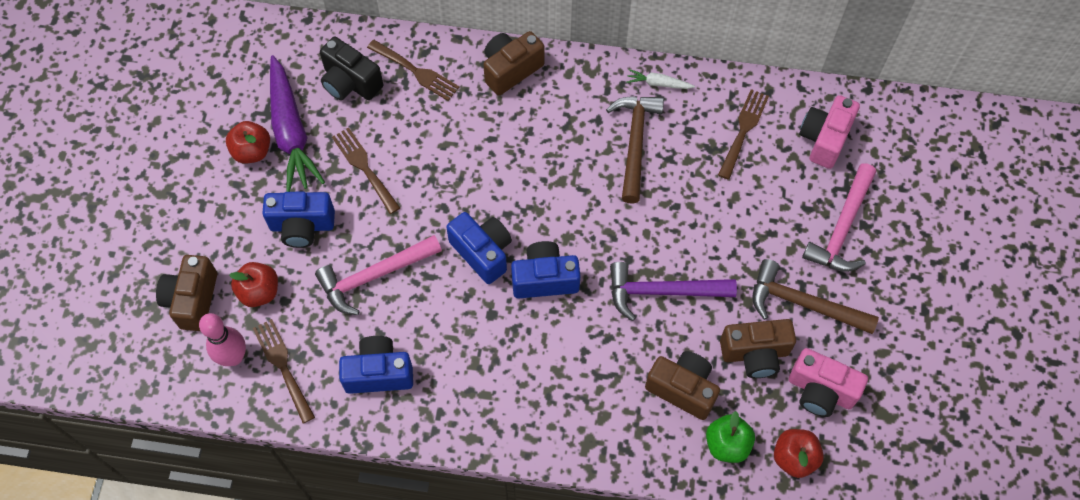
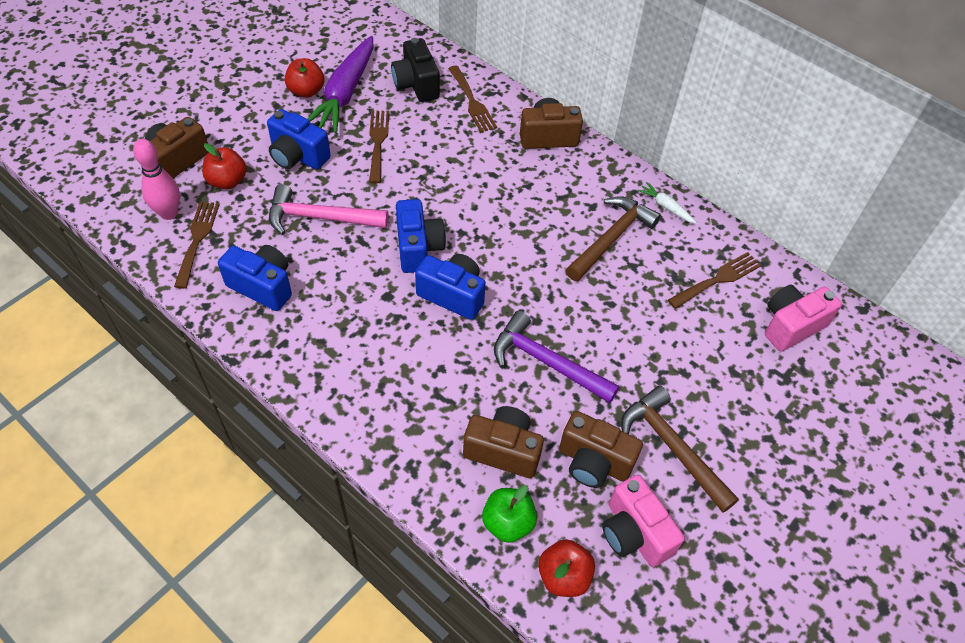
camera: 30 degrees right, 10 degrees down
brown camera [645,351,720,420] -> brown camera turned 45 degrees counterclockwise [463,406,544,478]
pink hammer [802,163,876,272] -> none

